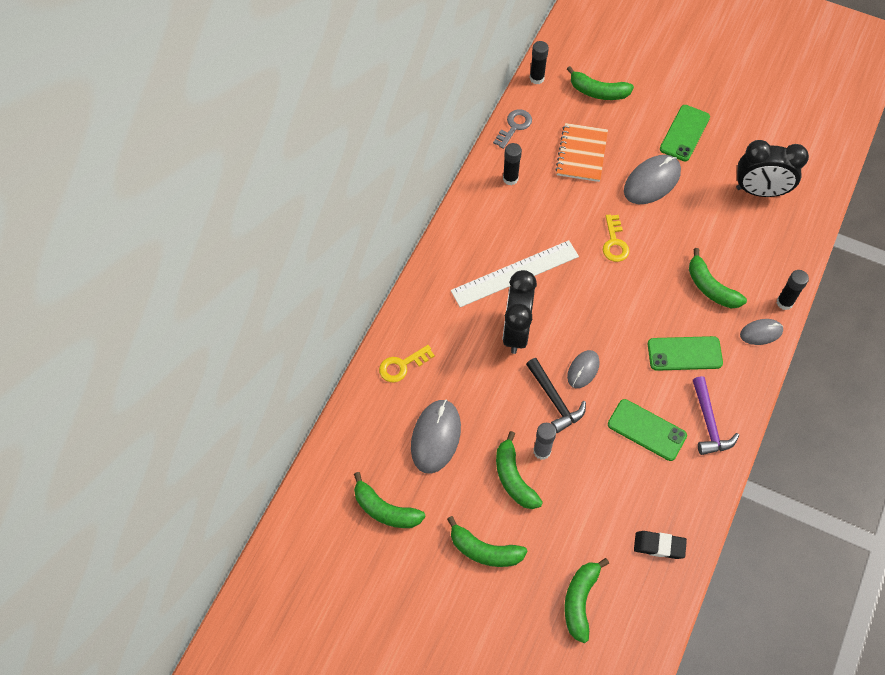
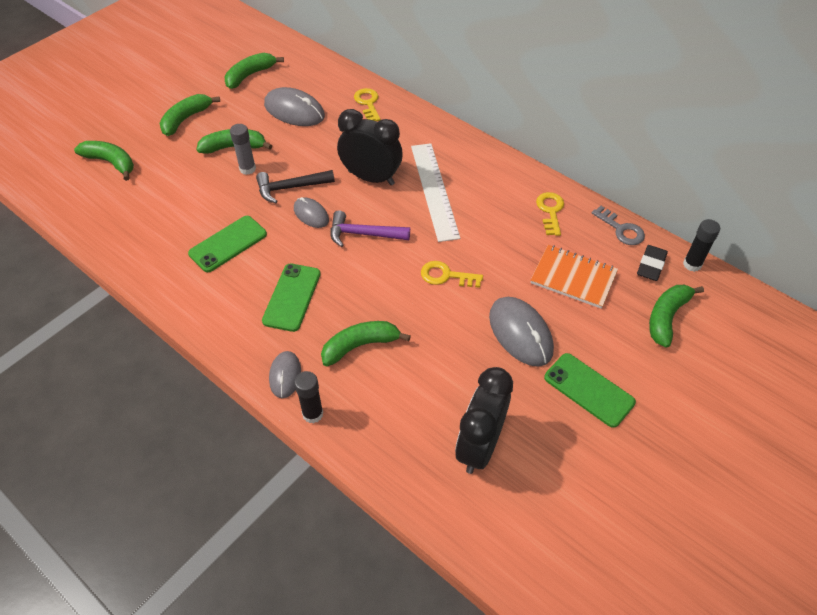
camera: 105 degrees right, 10 degrees down
black glue stick [503,143,522,185] -> yellow key [536,192,564,236]
black eraser [634,531,687,559] -> black eraser moved to [637,245,668,281]
purple hammer [693,376,739,455] -> purple hammer moved to [331,210,410,247]

